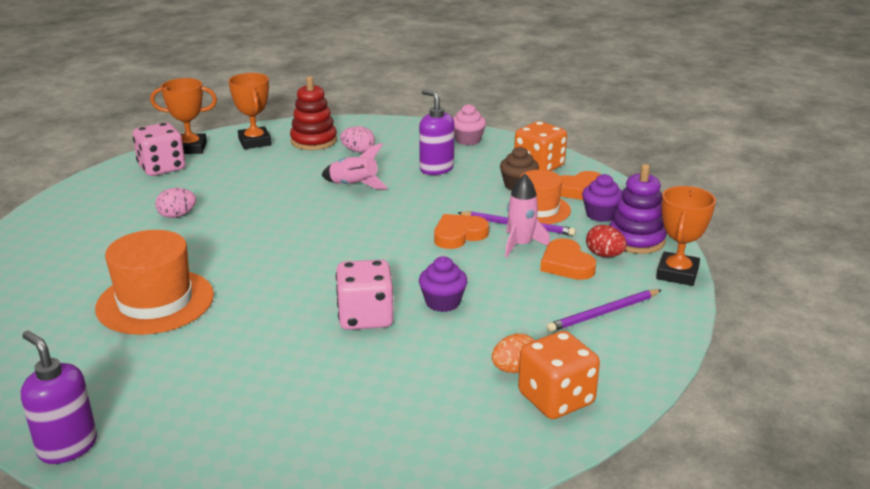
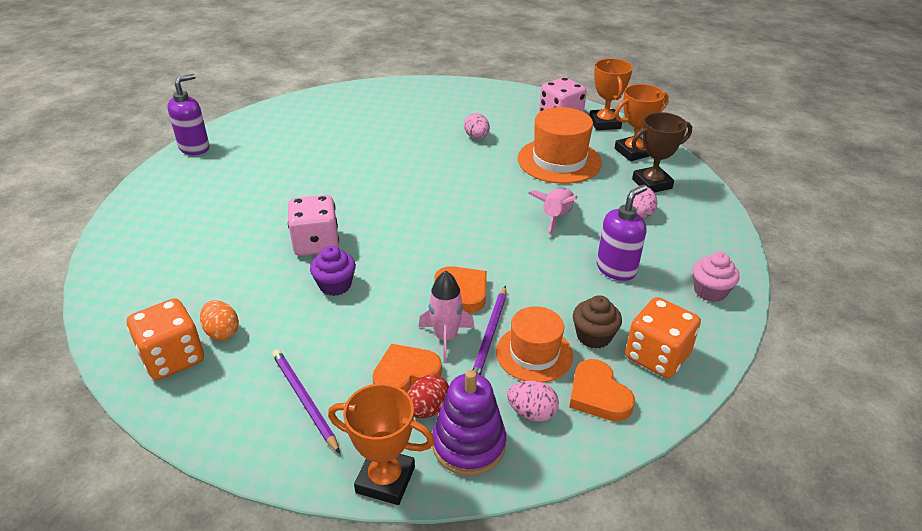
camera: 85 degrees right, 10 degrees up
orange hat [95,230,214,335] -> orange hat moved to [517,107,602,184]
red stacking toy [290,76,337,150] -> brown trophy [631,112,692,193]
purple cupcake [582,174,623,222] -> pink egg [507,380,559,422]

